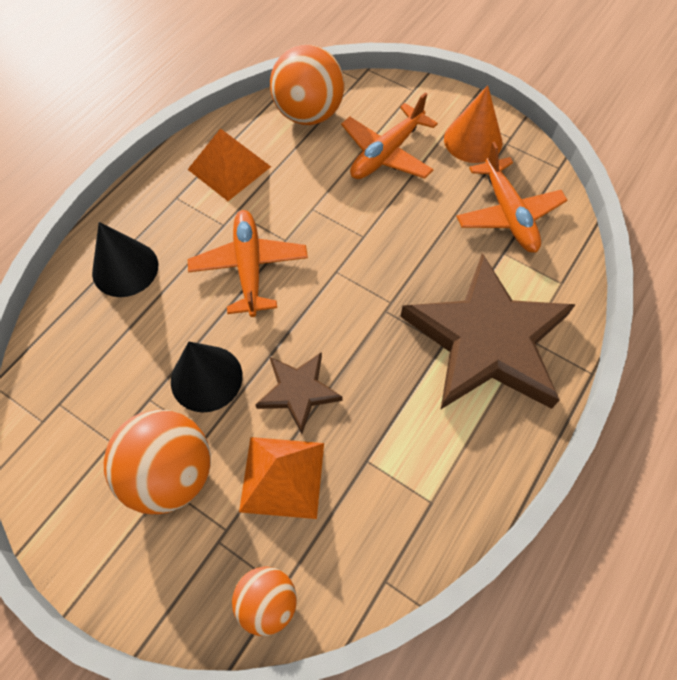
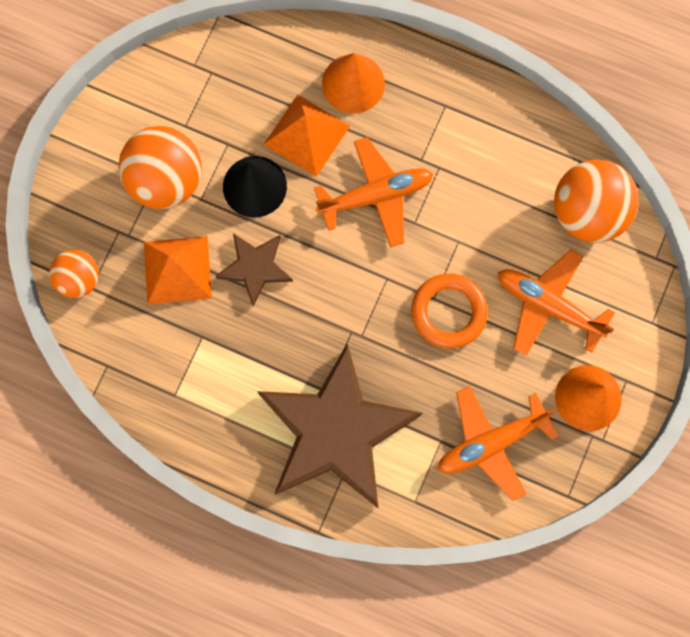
camera: 80 degrees right, 15 degrees up
black cone [92,222,158,297] -> orange cone [322,53,385,114]
orange pyramid [187,128,271,201] -> orange pyramid moved to [263,95,350,177]
none -> orange ring [411,274,488,348]

